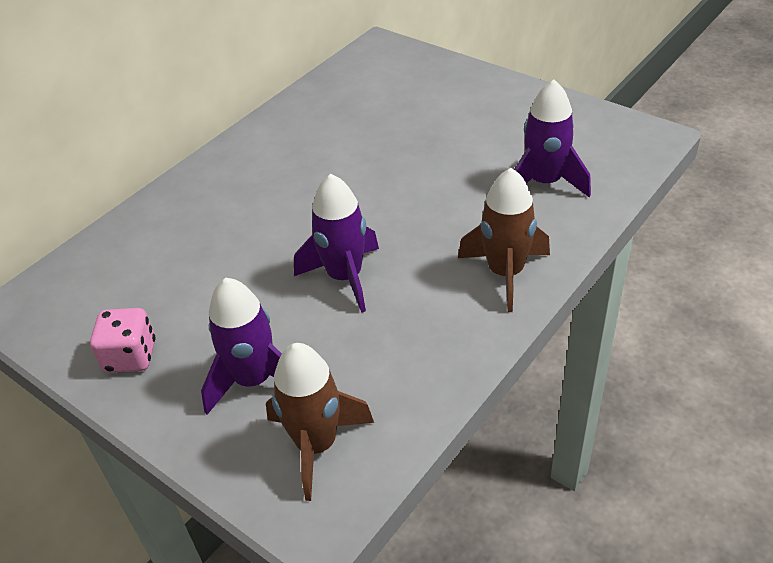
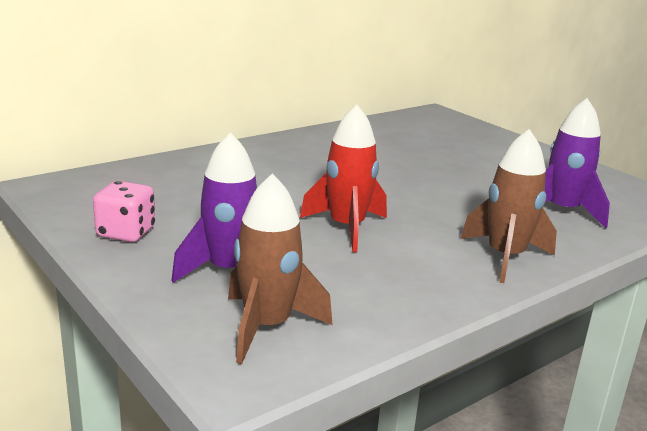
camera: 10 degrees right, 20 degrees down
purple rocket [294,174,379,313] -> red rocket [300,105,387,252]

